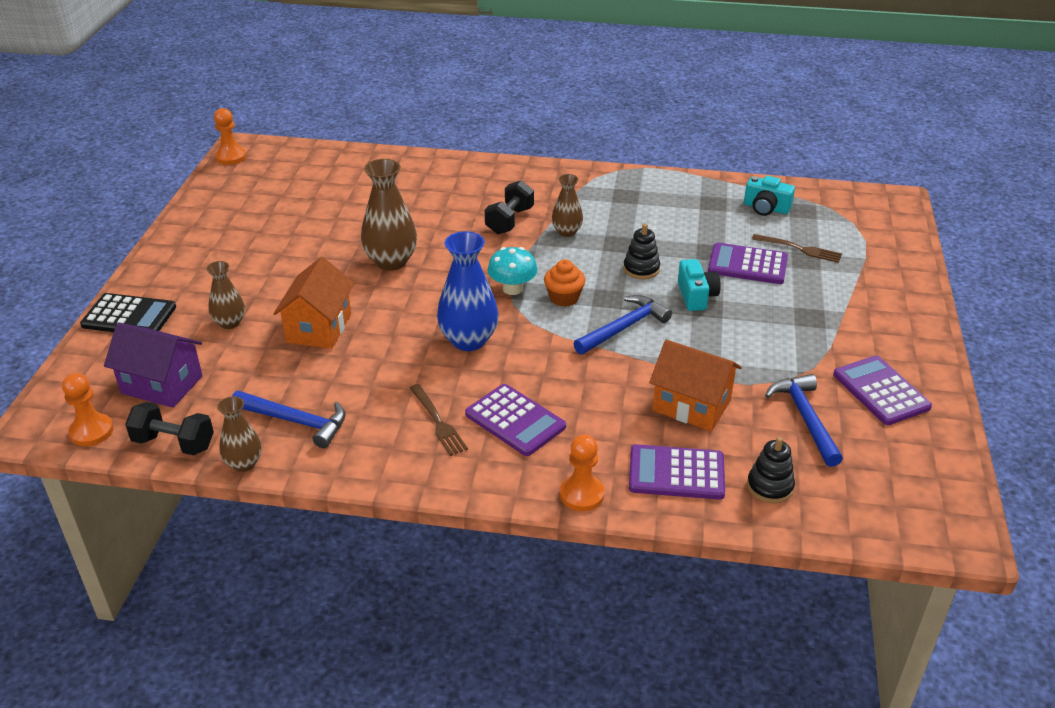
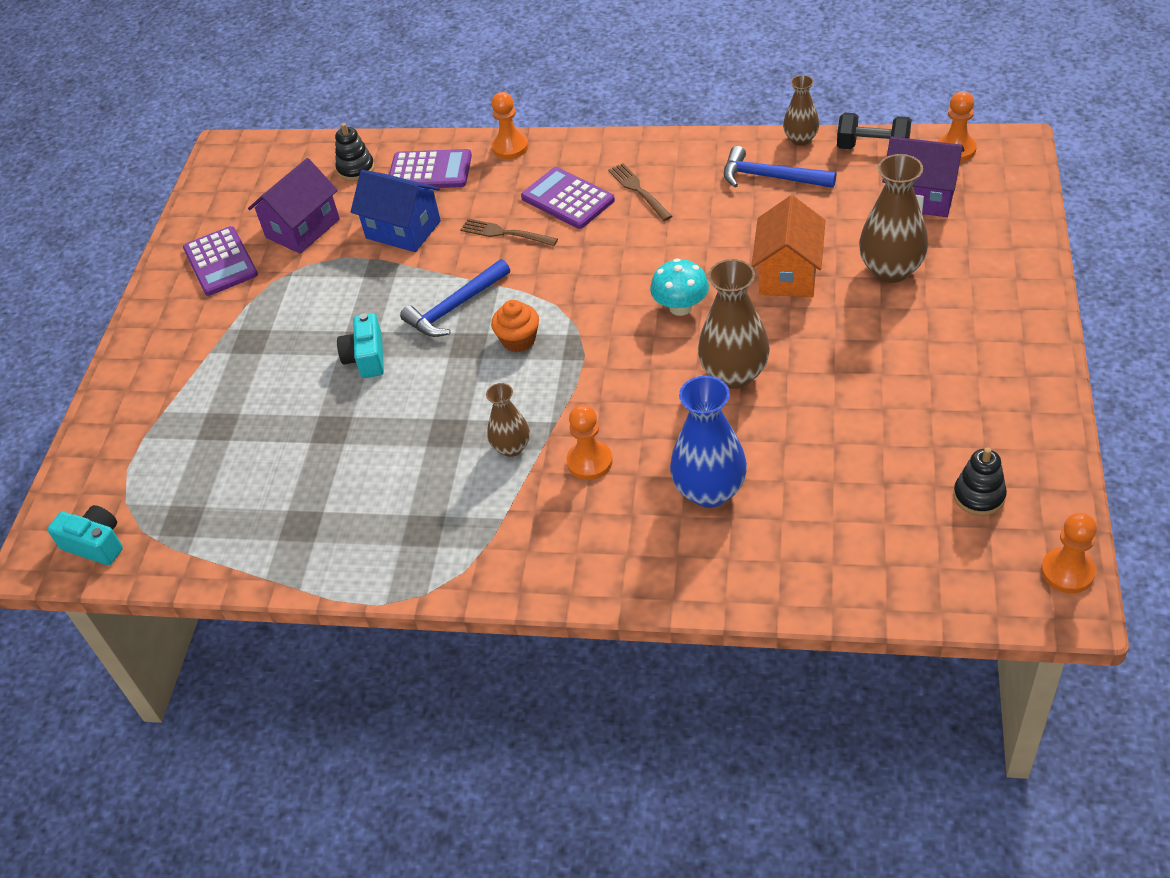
camera: 175 degrees left, 10 degrees up
black calculator [80,293,176,332] -> none
brown vase [206,261,245,329] -> brown vase [859,154,928,283], size x1.70
blue vase [437,231,499,351] -> blue vase moved to [670,376,747,508]
black dumbbell [485,180,534,234] -> orange pawn [566,405,613,480]
turquoise mushroom [488,247,538,295] -> turquoise mushroom moved to [650,258,709,316]
black stacking toy [623,223,660,279] -> black stacking toy moved to [953,447,1007,516]
orange house [649,340,742,431] -> blue house [351,170,441,252]
purple calculator [708,243,788,284] -> none
turquoise camera [744,176,795,216] -> turquoise camera moved to [47,505,123,565]
brown fork [752,234,842,263] -> brown fork moved to [460,218,558,246]
blue hammer [765,374,843,467] -> purple house [248,158,340,254]

